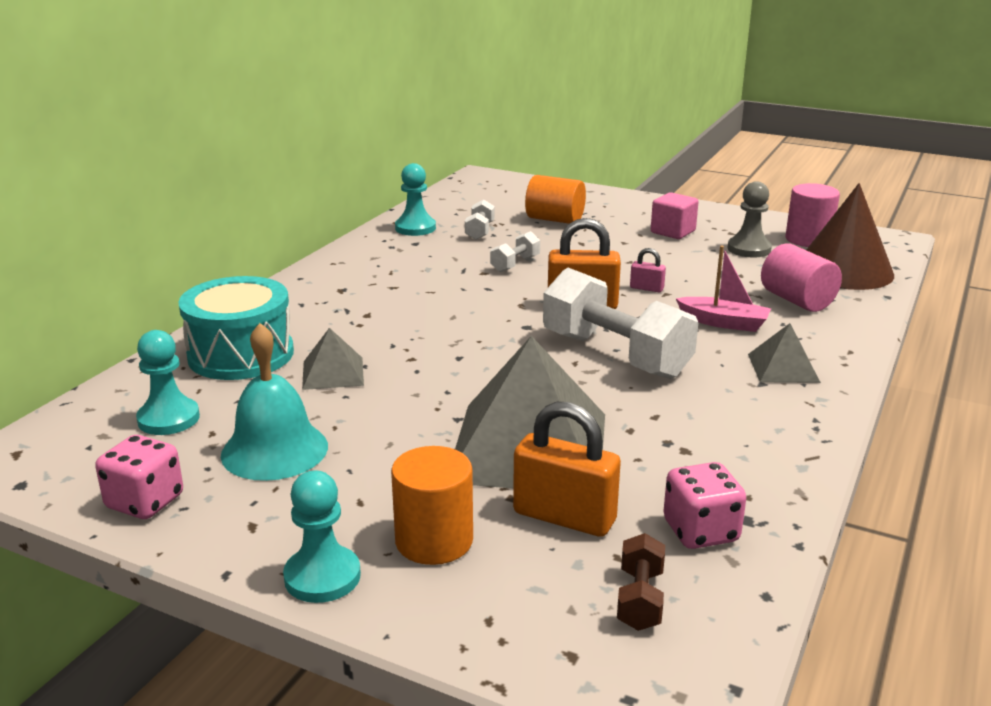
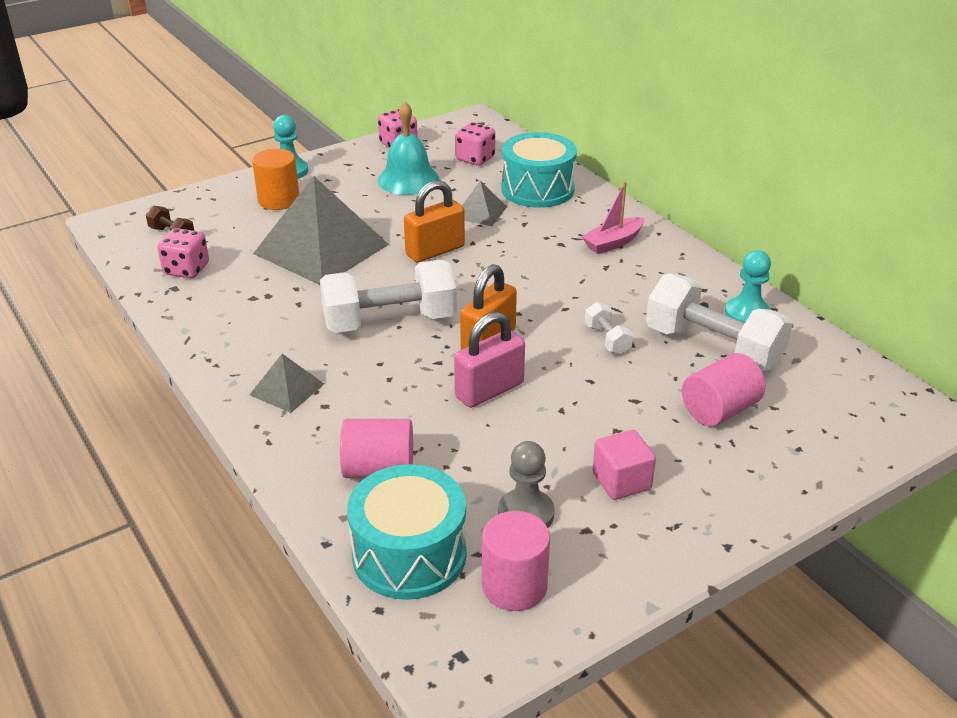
camera: 120 degrees right, 10 degrees up
turquoise pawn [136,330,200,435] -> pink dice [455,123,495,166]
white dumbbell [465,199,495,240] -> white dumbbell [646,273,793,372], size x2.23
orange padlock [513,402,621,537] -> orange padlock moved to [404,180,465,262]
orange cylinder [525,175,586,224] -> pink cylinder [682,353,765,426]
pink padlock [630,248,666,292] -> pink padlock [454,312,525,408], size x2.04
pink boat [676,246,771,332] -> pink boat moved to [582,181,645,254]
brown cone [806,183,894,290] -> turquoise drum [347,464,467,600]

